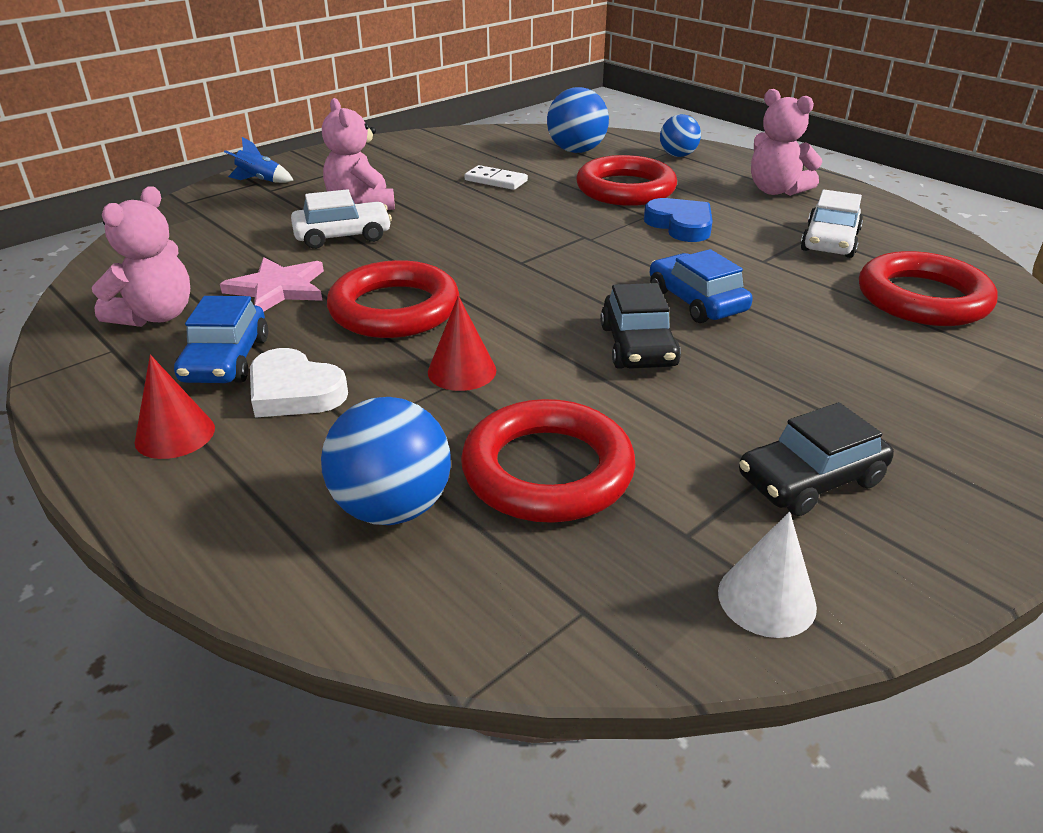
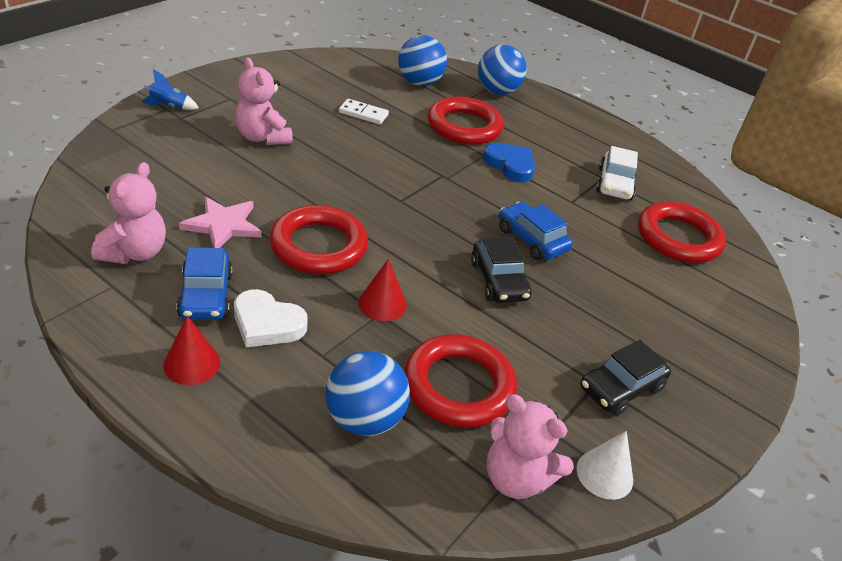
camera: 15 degrees left, 5 degrees up
white car [291,189,392,249] -> none
blue ball [660,114,701,157] -> blue ball [478,45,527,95], size x1.54
pink teddy bear [751,89,822,196] -> pink teddy bear moved to [486,394,574,499]

